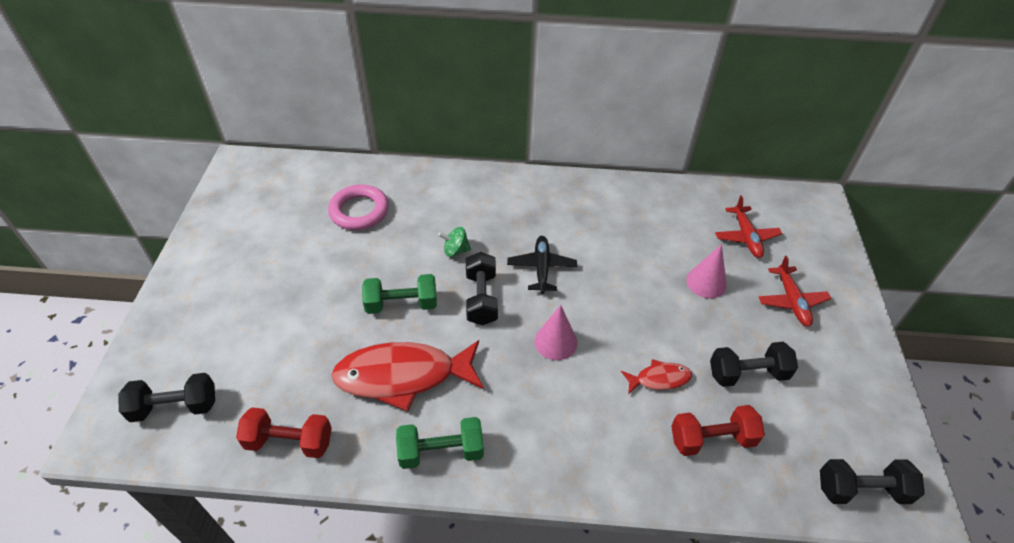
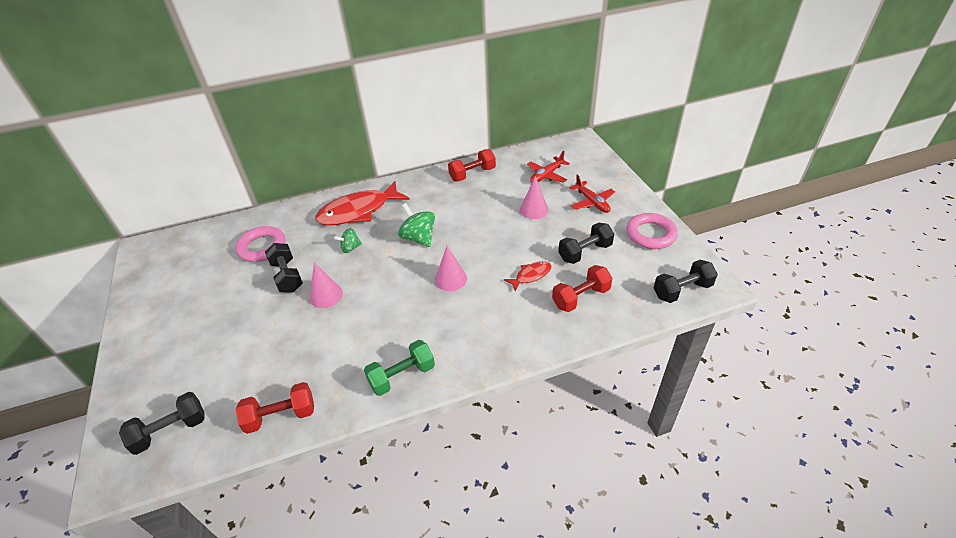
camera: 20 degrees left, 5 degrees down
red fish [331,340,484,412] -> red fish moved to [315,181,410,225]
green dumbbell [362,274,437,314] -> pink cone [310,262,343,308]
black dumbbell [466,252,498,325] -> black dumbbell moved to [265,243,303,293]
black plane [507,236,577,294] -> green spinning top [398,203,435,247]
red plane [715,195,782,258] -> red plane turned 75 degrees clockwise [527,151,570,183]
none -> red dumbbell [448,149,496,181]
none -> pink ring [626,213,678,249]

